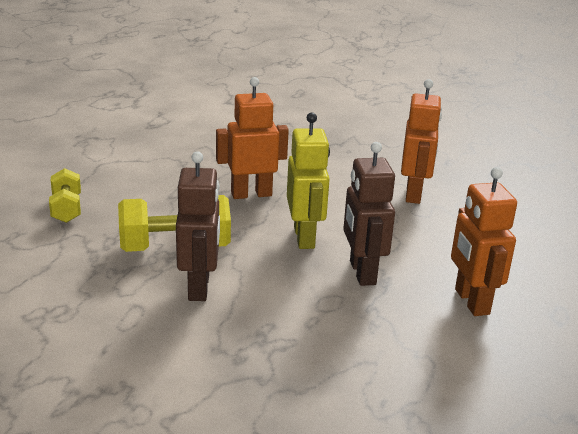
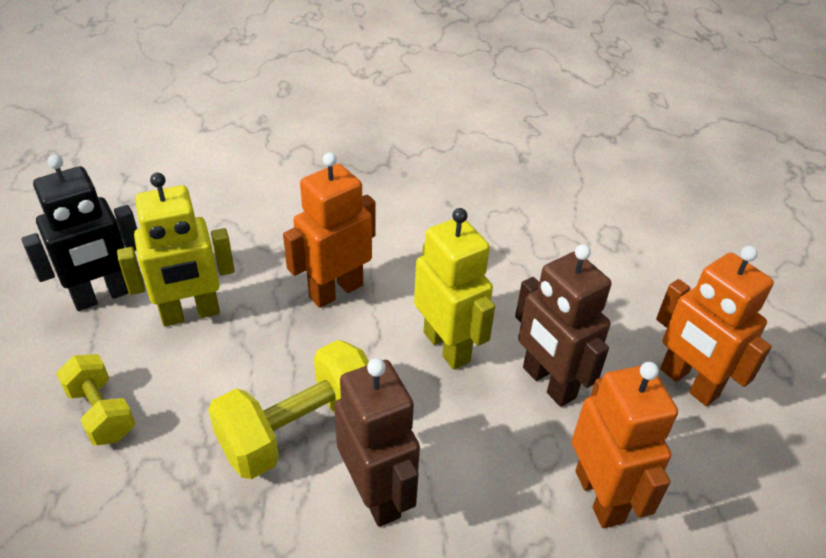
camera: 25 degrees left, 15 degrees up
orange robot [401,79,442,204] -> orange robot moved to [572,362,678,528]
none -> black robot [21,154,137,311]
none -> yellow robot [117,173,235,327]

